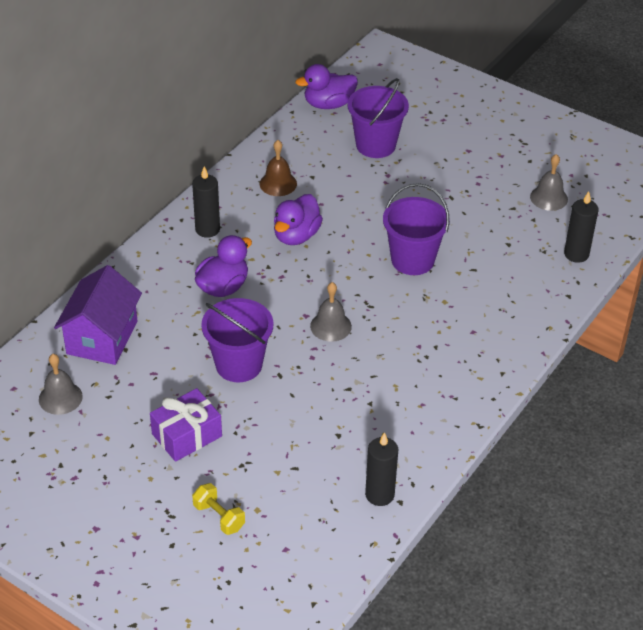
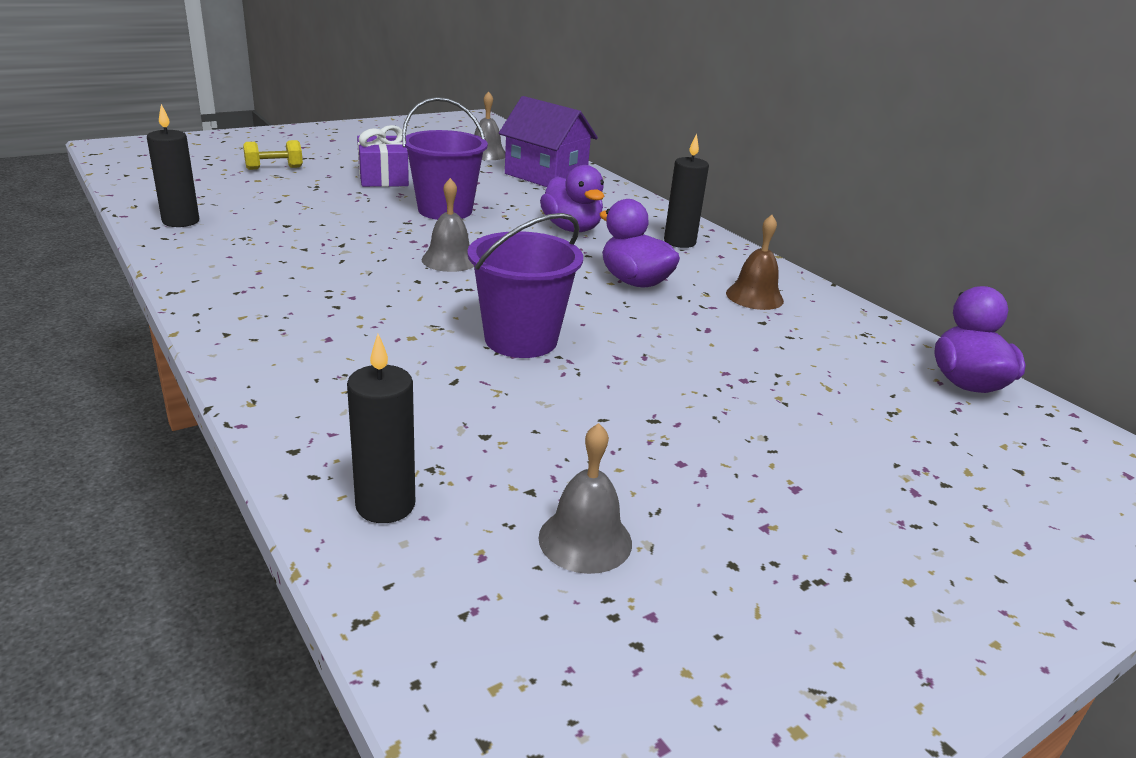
camera: 110 degrees right, 15 degrees down
purple bucket [347,78,409,158] -> none

